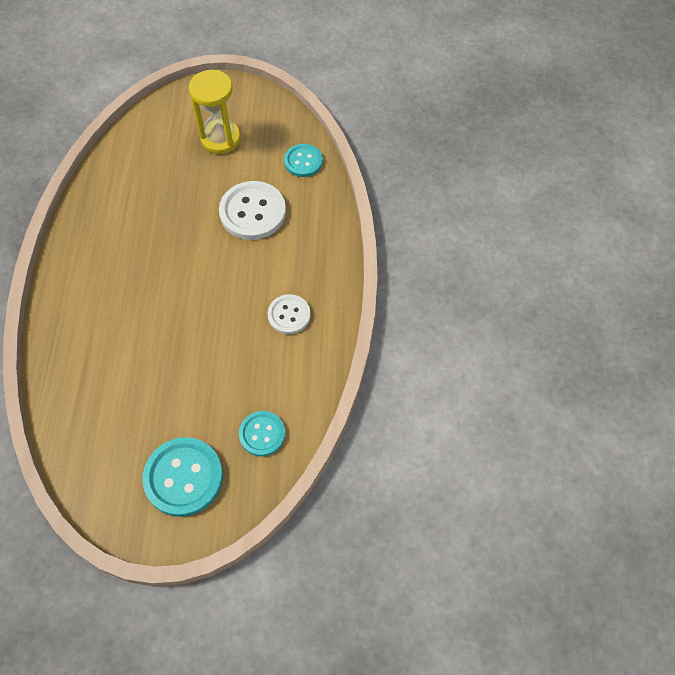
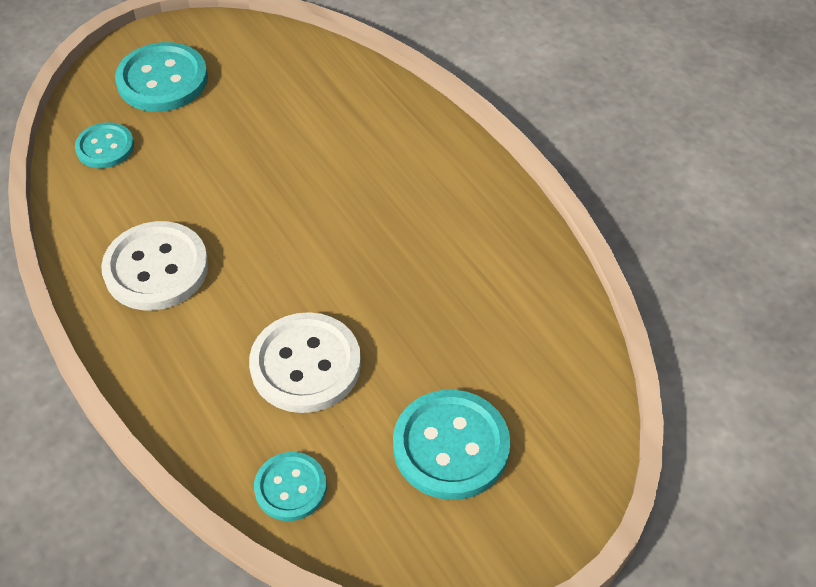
camera: 145 degrees right, 10 degrees down
yellow hourglass [189,70,240,154] -> turquoise button [393,390,511,500]
white button [268,294,311,334] -> white button [101,221,209,311], size x1.66

